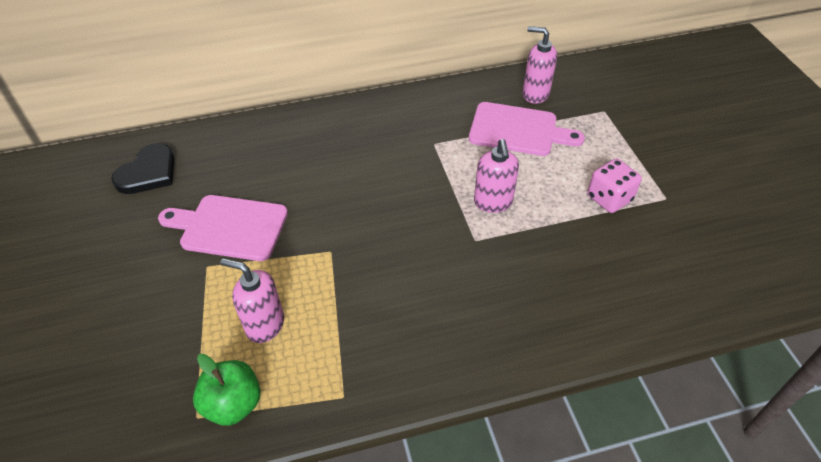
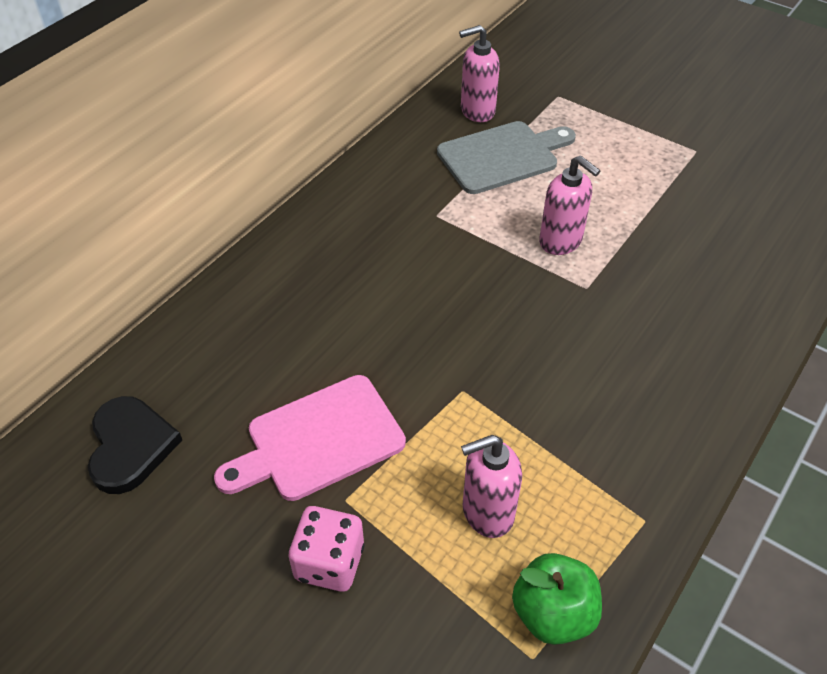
camera: 40 degrees left, 0 degrees up
pink cutting board [469,102,585,156] -> grey cutting board [437,121,576,194]
pink dice [587,159,642,213] -> pink dice moved to [288,506,364,592]

